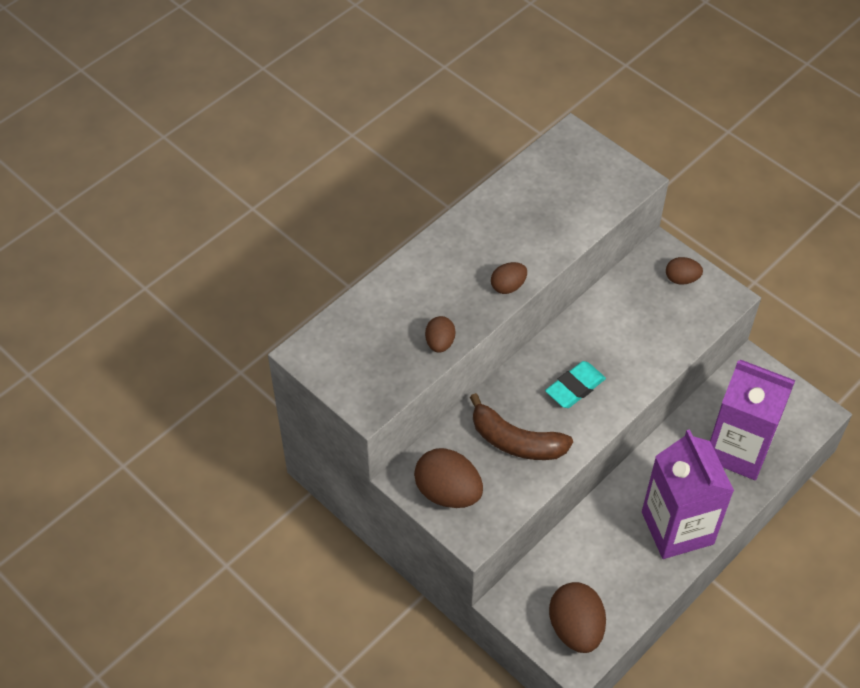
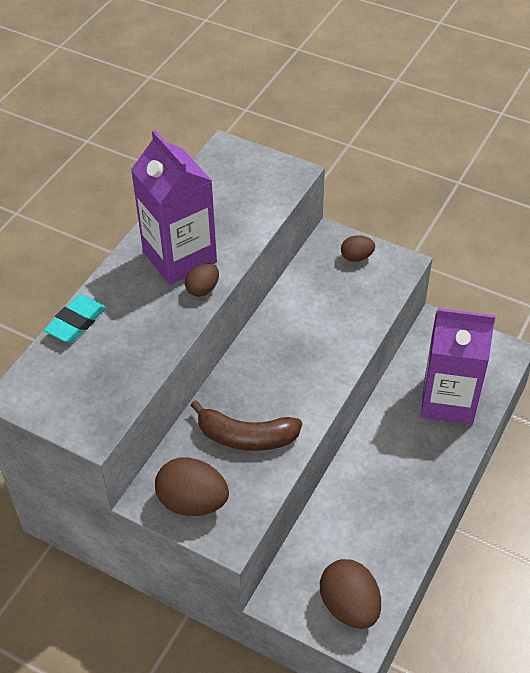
camera: 15 degrees left, 5 degrees down
brown egg [425,316,455,353] -> none
turquoise eraser [545,361,606,408] -> turquoise eraser moved to [44,295,106,343]
purple carton [642,429,734,559] -> purple carton moved to [131,130,217,285]

